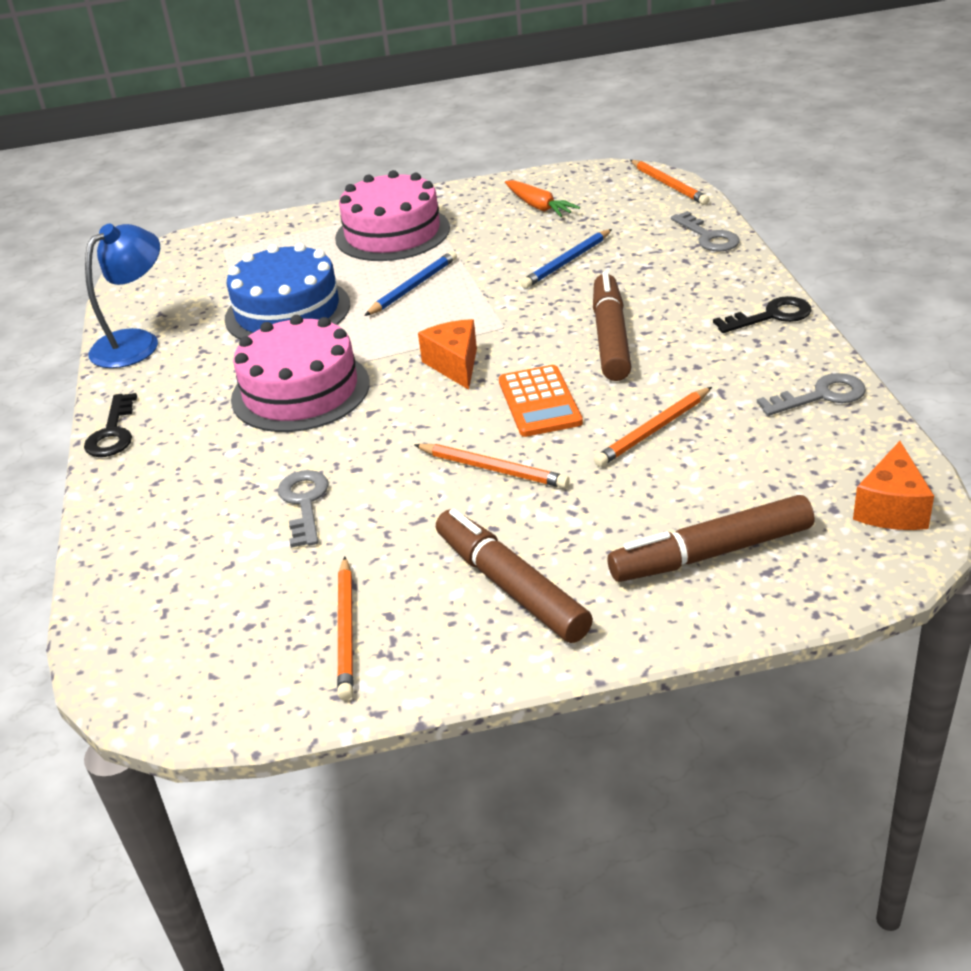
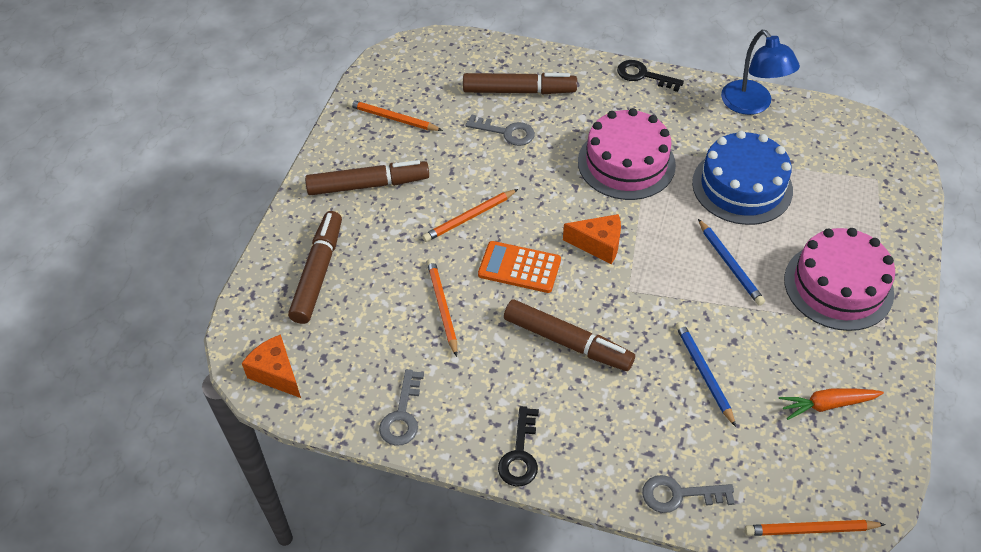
camera: 115 degrees right, 15 degrees up
none -> brown marker [463,73,577,94]

